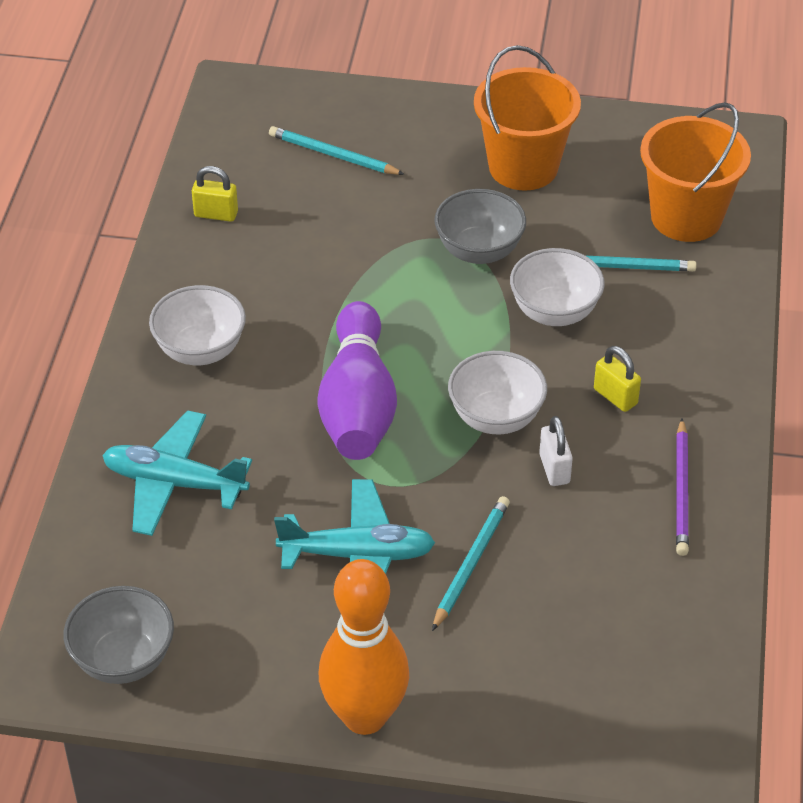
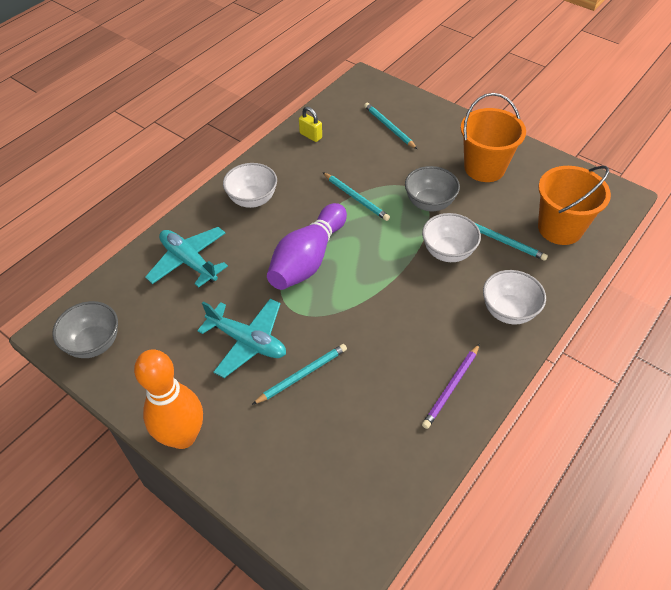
camera: 30 degrees right, 5 degrees up
white bowl [448,351,547,434] -> white bowl moved to [483,270,546,324]
white padlock [539,416,573,486] -> none
yellow padlock [594,346,641,412] -> none
none -> turquoise pencil [323,172,390,221]

